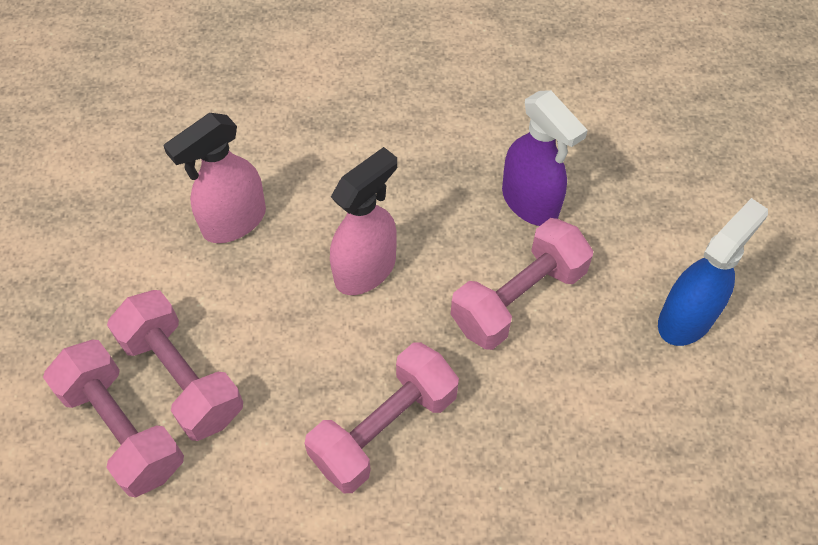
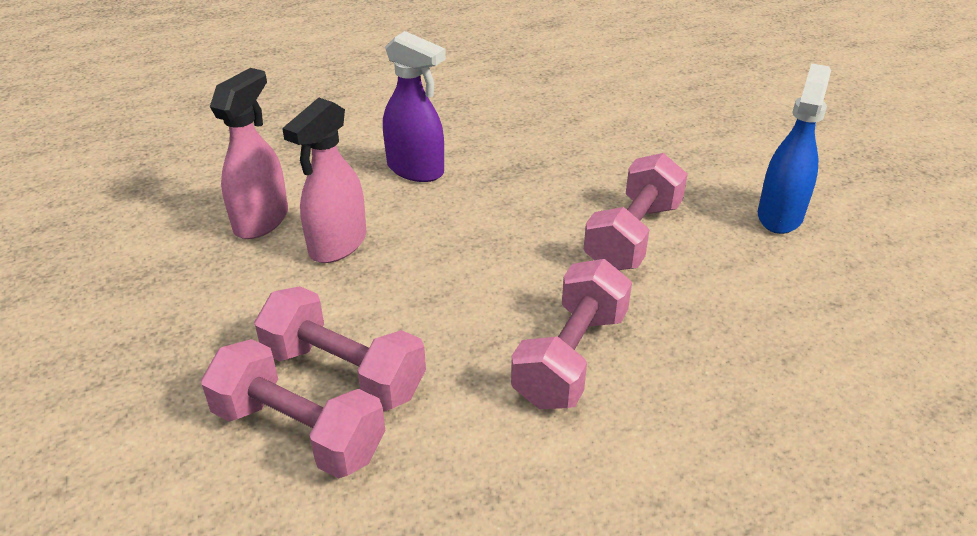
camera: 20 degrees left, 20 degrees down
pink spray bottle [330,147,397,295] -> pink spray bottle moved to [210,68,288,239]
purple spray bottle [502,90,588,226] -> purple spray bottle moved to [383,31,446,182]

